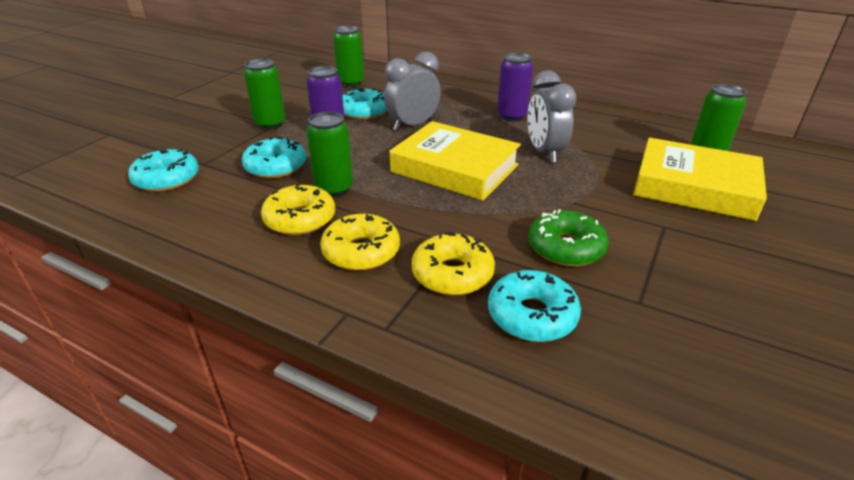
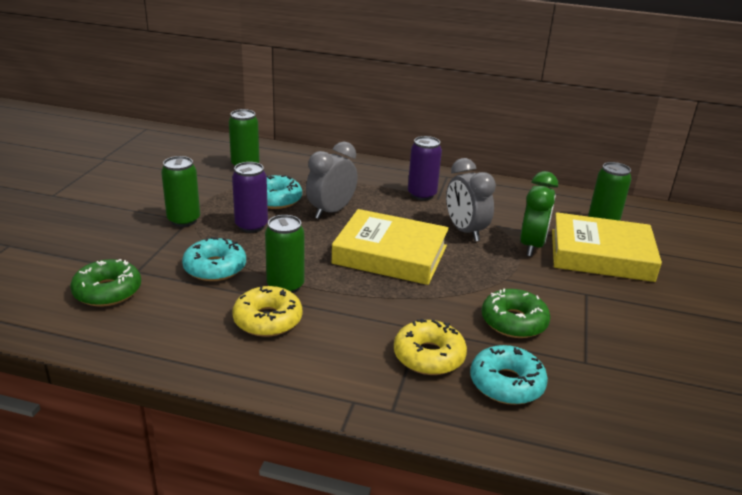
camera: 15 degrees left, 5 degrees down
turquoise donut [128,149,199,192] -> green donut [70,259,141,307]
yellow donut [320,214,400,271] -> none
none -> green clock [520,171,558,257]

